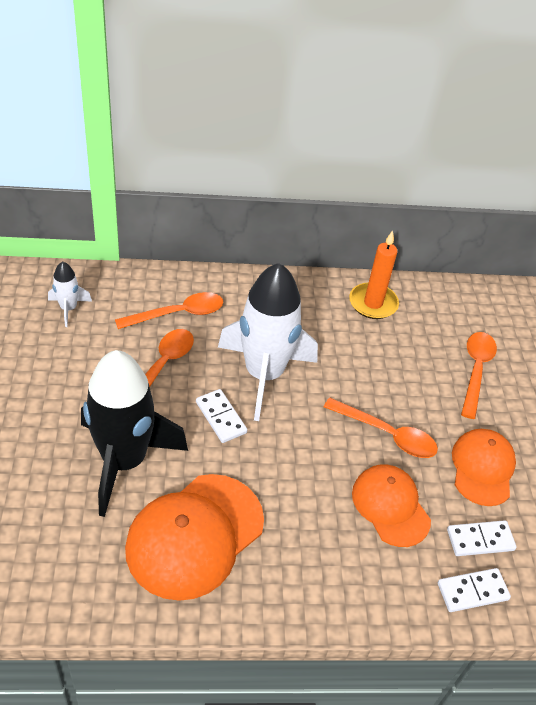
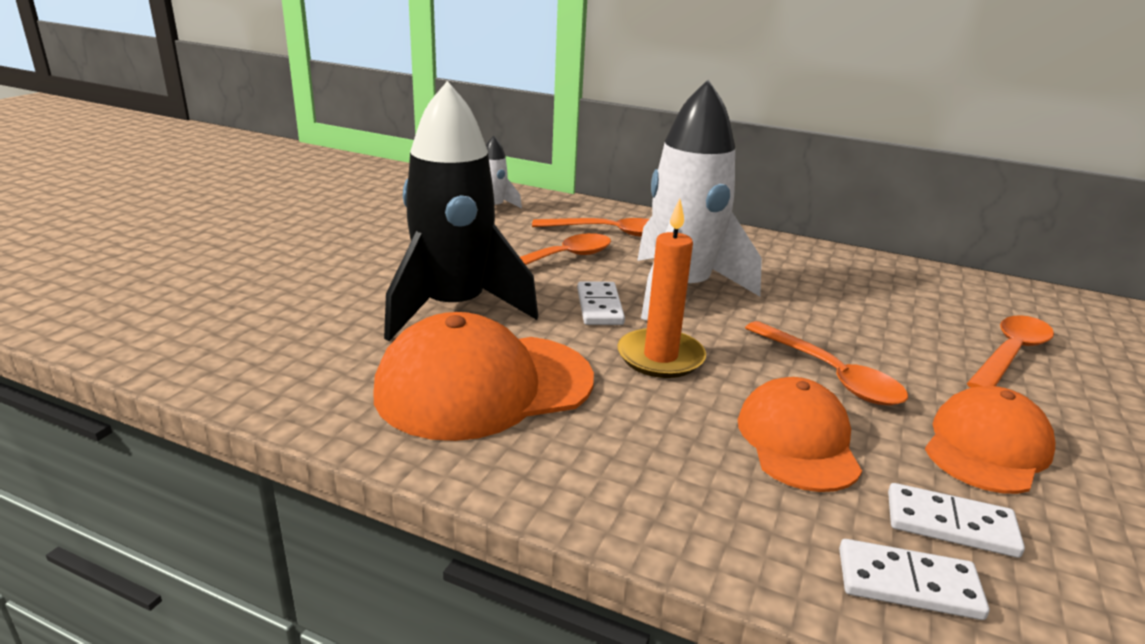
camera: 30 degrees right, 20 degrees down
orange candle [349,230,399,319] -> orange candle moved to [617,198,706,378]

